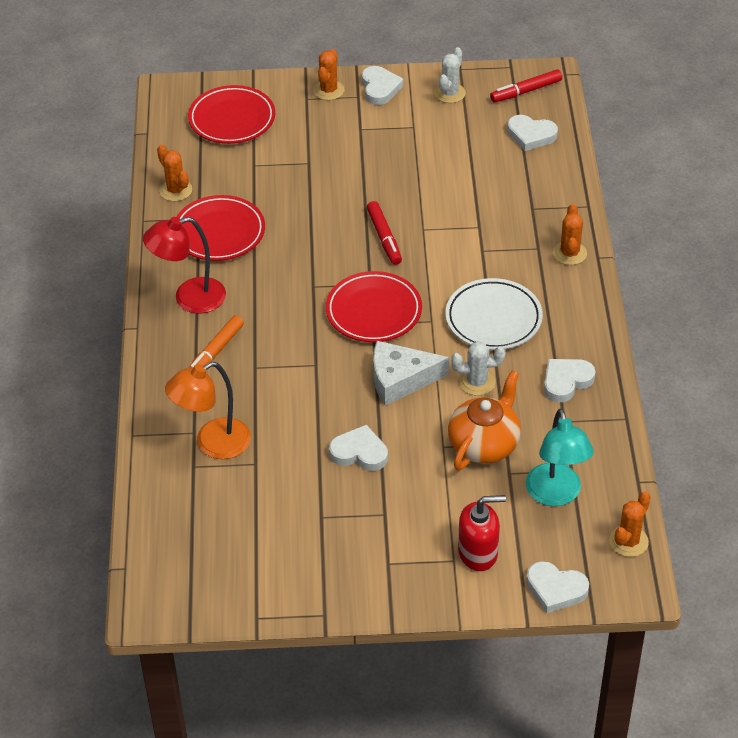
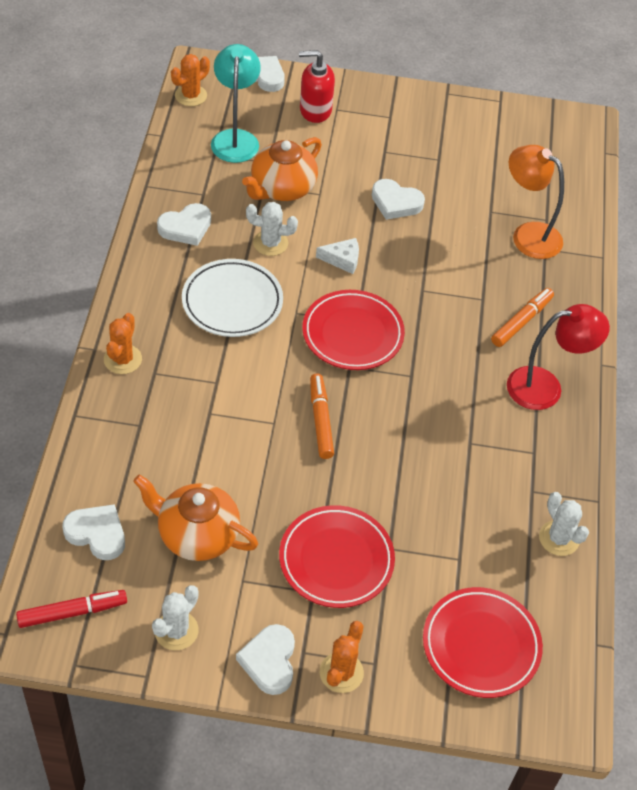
camera: 175 degrees left, 5 degrees up
orange cactus [157,145,192,201] -> white cactus [539,492,589,556]
orange lamp [165,362,251,459] -> orange lamp turned 120 degrees counterclockwise [509,145,564,259]
red plate [176,195,265,261] -> red plate moved to [279,505,395,608]
red marker [367,201,402,265] -> orange marker [310,374,334,459]
white cheese [373,341,449,406] -> white cheese [316,238,359,274], size x0.57
none -> orange teapot [133,475,258,561]

